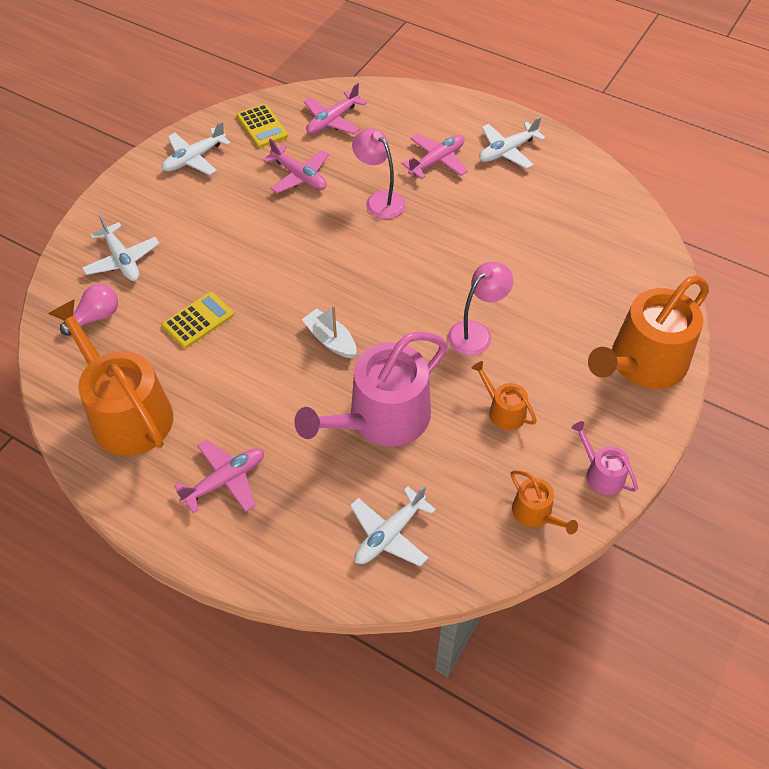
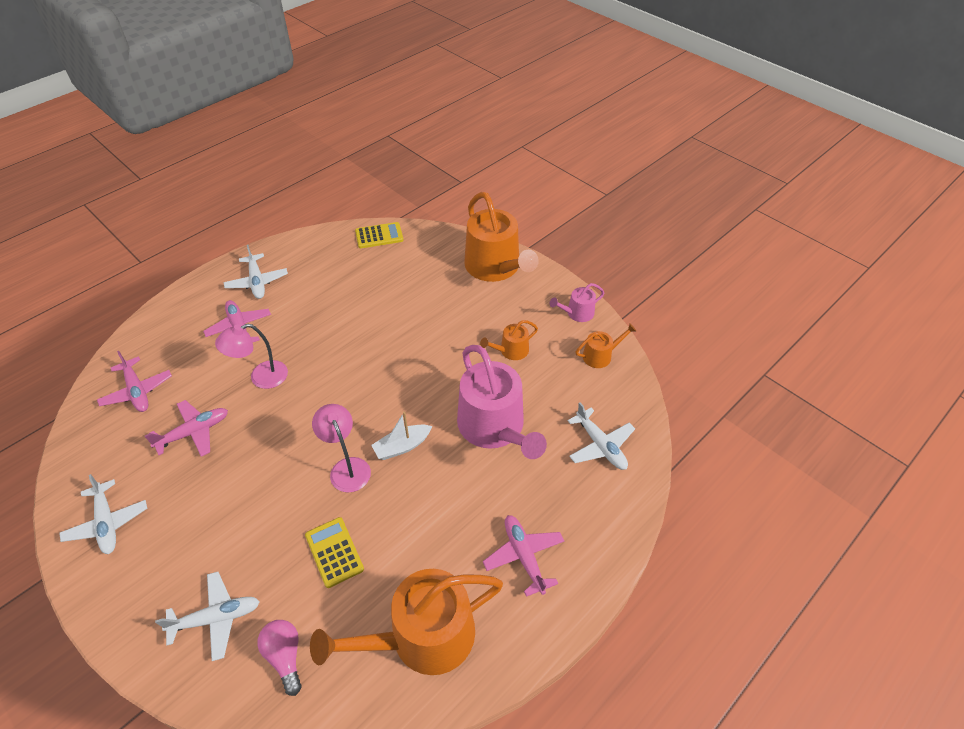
camera: 75 degrees left, 5 degrees down
yellow calculator [236,104,288,148] -> yellow calculator moved to [355,222,403,248]
pink lamp [448,262,514,355] -> pink lamp moved to [312,404,371,493]

